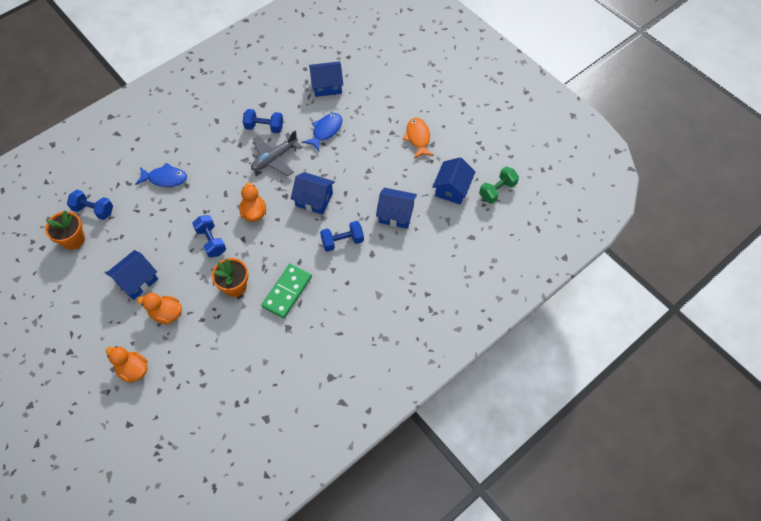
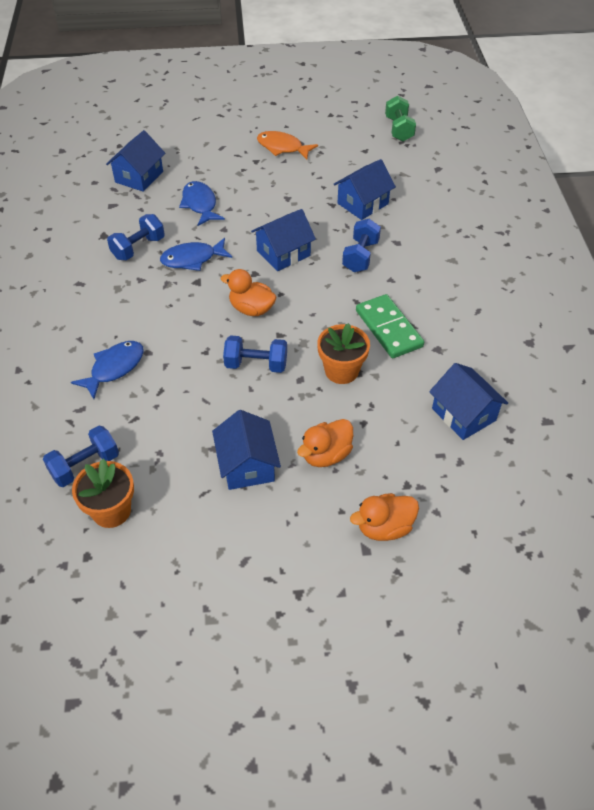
camera: 55 degrees left, 10 degrees down
grey plane [251,130,302,176] -> blue fish [160,238,232,271]
blue house [432,157,475,204] -> blue house moved to [429,363,508,440]

